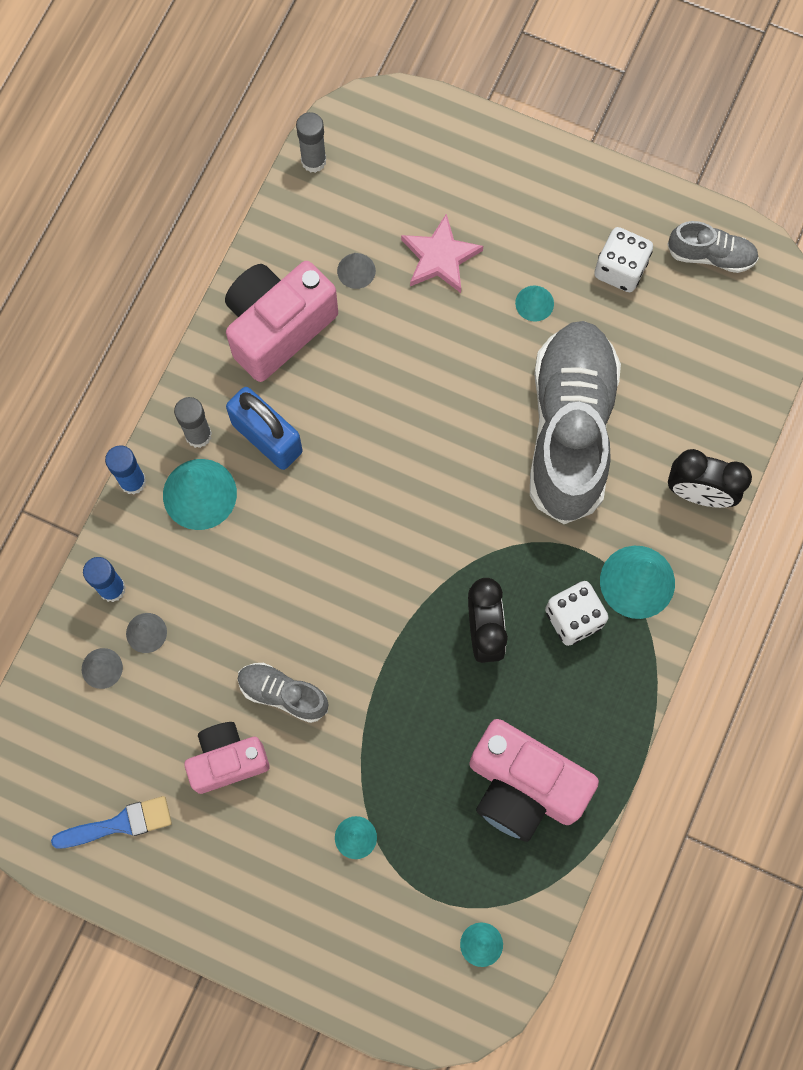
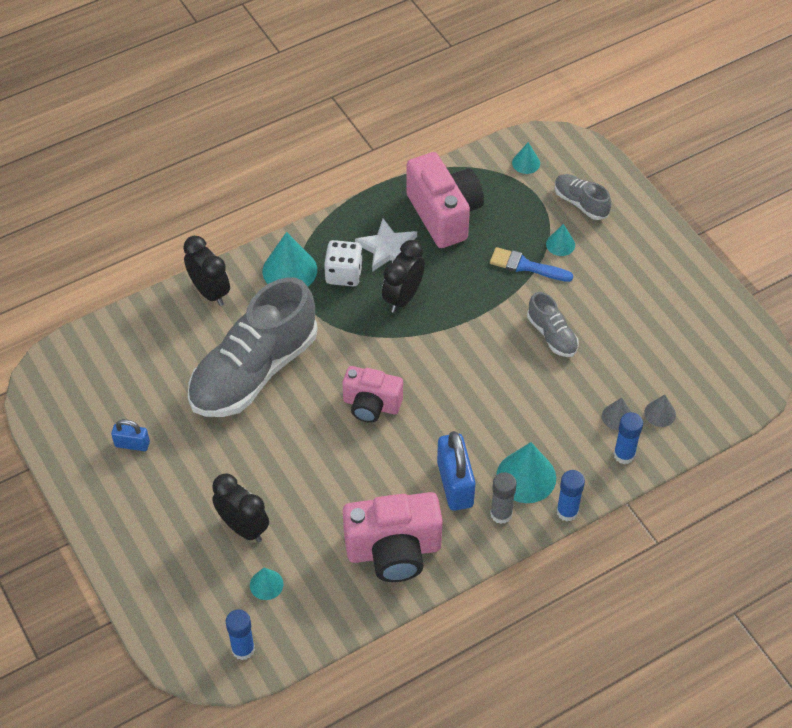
camera: 145 degrees left, 20 degrees down
blue brush [51,796,172,848] -> blue brush moved to [490,247,573,282]
pink camera [184,722,269,794] -> pink camera moved to [342,366,403,423]
grey glue stick [296,112,327,173] -> none
grey cone [337,253,376,289] -> none
pink star [401,214,483,293] -> black clock [212,473,269,543]
turquoise cone [515,286,554,322] -> turquoise cone moved to [250,568,284,600]
white dice [594,227,653,292] -> blue padlock [111,419,150,451]
grey shoe [667,221,759,273] -> grey shoe moved to [555,174,611,220]
none -> blue glue stick [226,609,255,660]
none -> white star [355,219,417,272]

